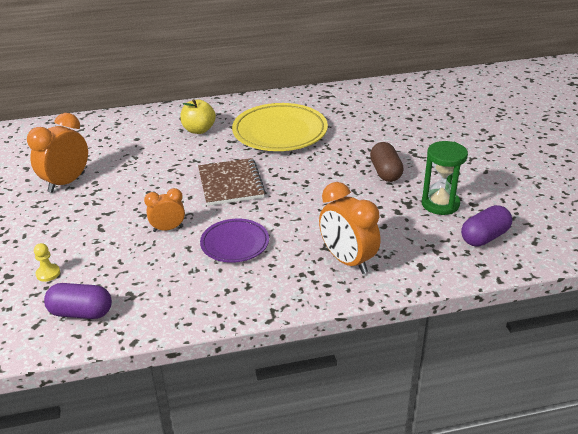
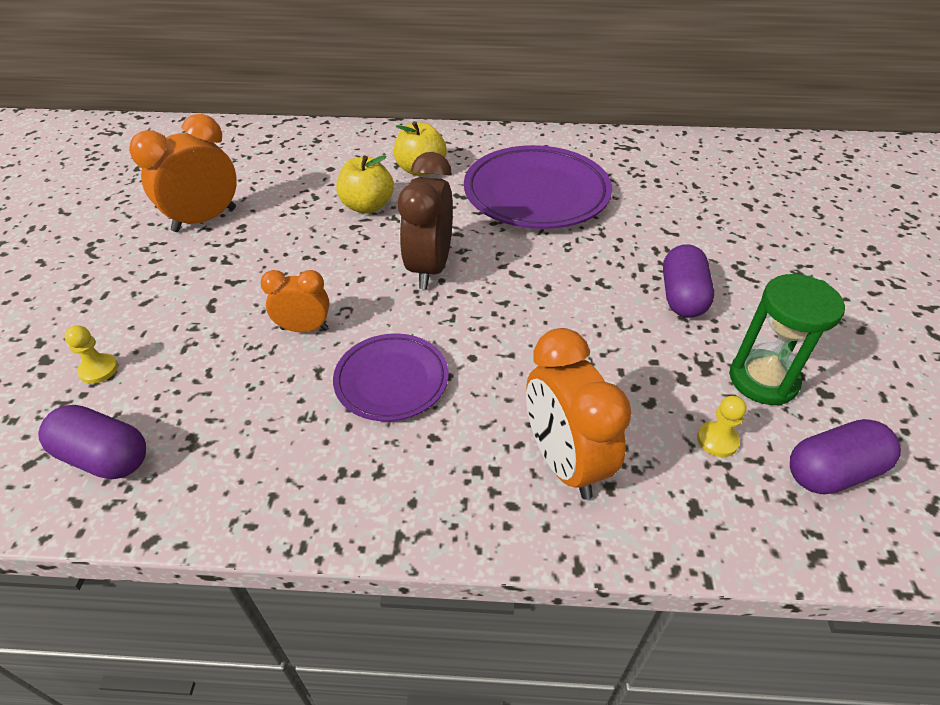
camera: 15 degrees right, 10 degrees up
brown notebook [198,158,266,206] -> brown clock [398,152,453,289]
yellow plate [232,103,328,151] -> purple plate [464,145,612,229]
brown capsule [370,142,404,182] -> purple capsule [663,244,714,318]
none -> yellow apple [336,155,394,214]
none -> yellow pawn [697,396,746,457]

